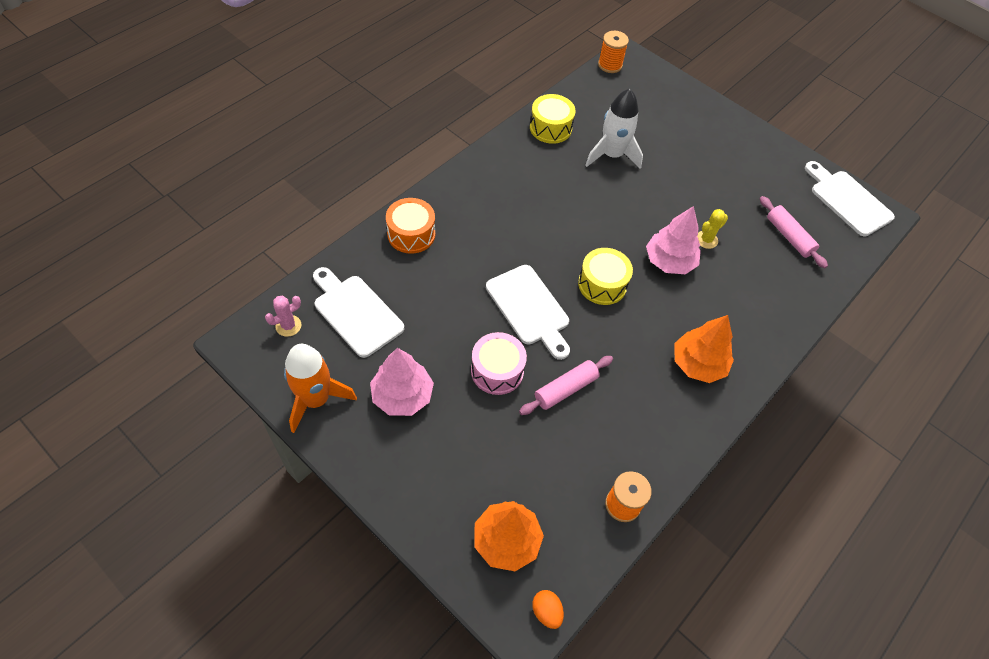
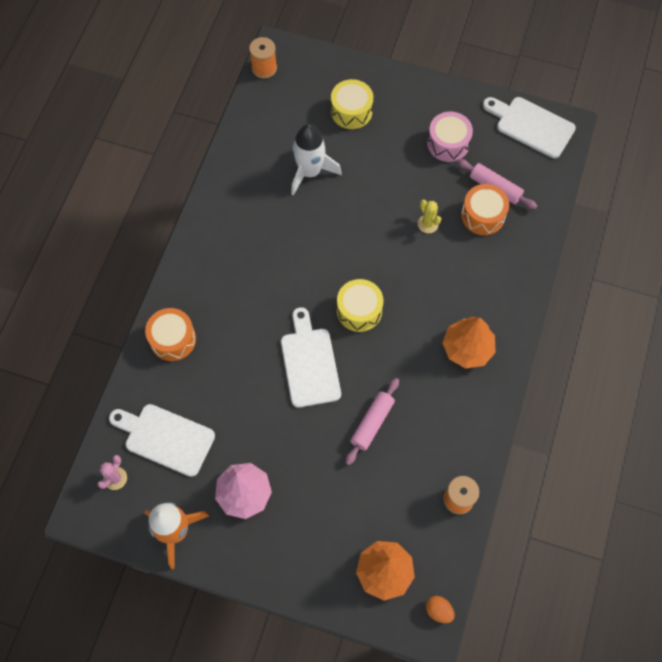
camera: 20 degrees left, 10 degrees up
pink drum [471,332,527,395] -> pink drum moved to [427,112,473,162]
white cutting board [486,265,570,360] -> white cutting board turned 135 degrees counterclockwise [281,307,341,408]
yellow drum [530,94,576,144] -> yellow drum moved to [331,79,373,129]
pink tree [646,206,701,274] -> none
yellow cactus [697,209,728,249] -> yellow cactus turned 60 degrees counterclockwise [418,200,441,233]
none -> orange drum [461,184,509,235]

